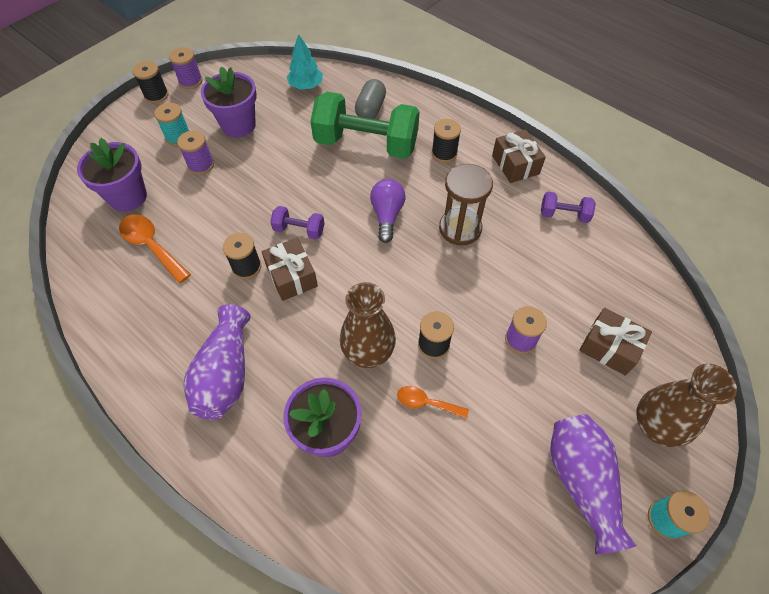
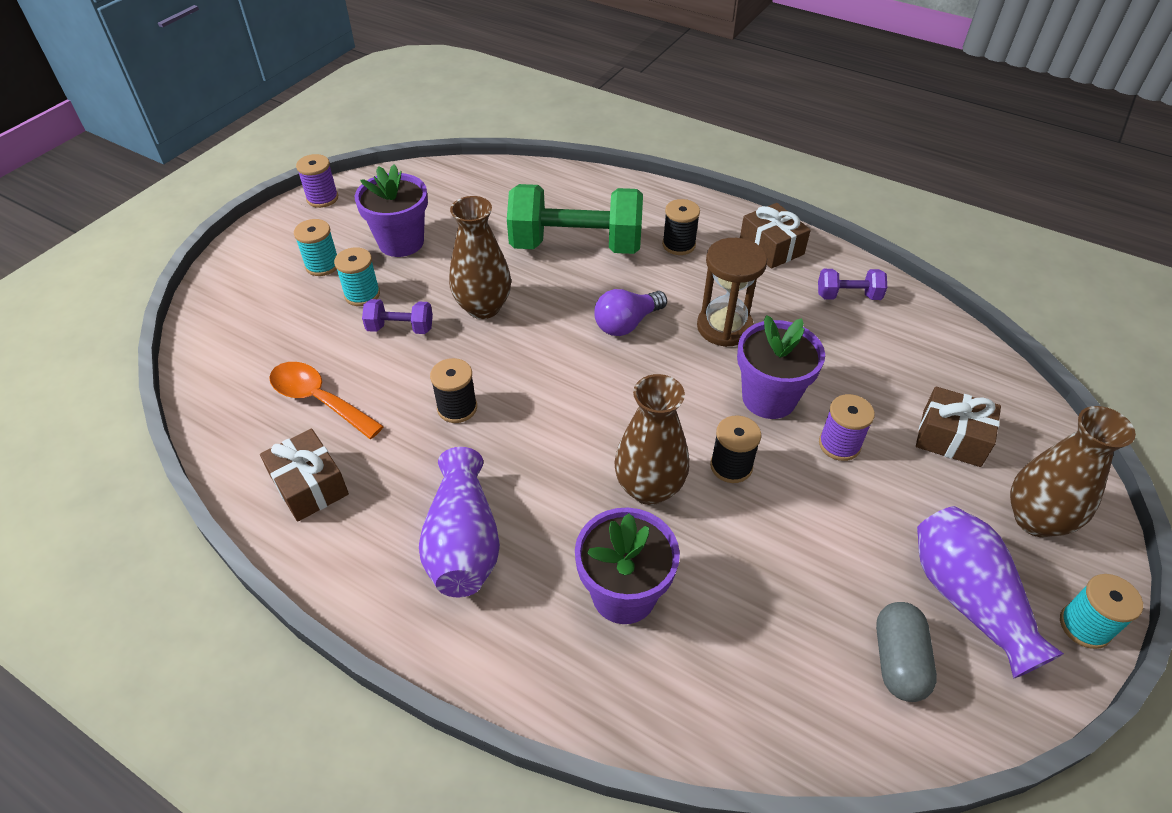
camera: 10 degrees left, 10 degrees down
purple flower pot [77,138,147,212] -> purple flower pot moved to [737,315,825,419]
black spool [133,61,168,103] -> none
purple spool [177,131,214,175] -> turquoise spool [334,247,380,306]
brown gift [262,238,318,301] -> brown gift moved to [260,429,349,522]
purple dumbbell [270,206,325,240] -> purple dumbbell moved to [362,299,433,334]
turquoise tree [287,34,323,90] -> none
grey capsule [355,79,386,119] -> grey capsule moved to [876,602,937,702]
purple light bulb [370,179,405,243] -> purple light bulb turned 120 degrees counterclockwise [594,289,667,336]
orange spoon [397,386,469,419] -> none
none -> brown vase [449,196,511,319]

